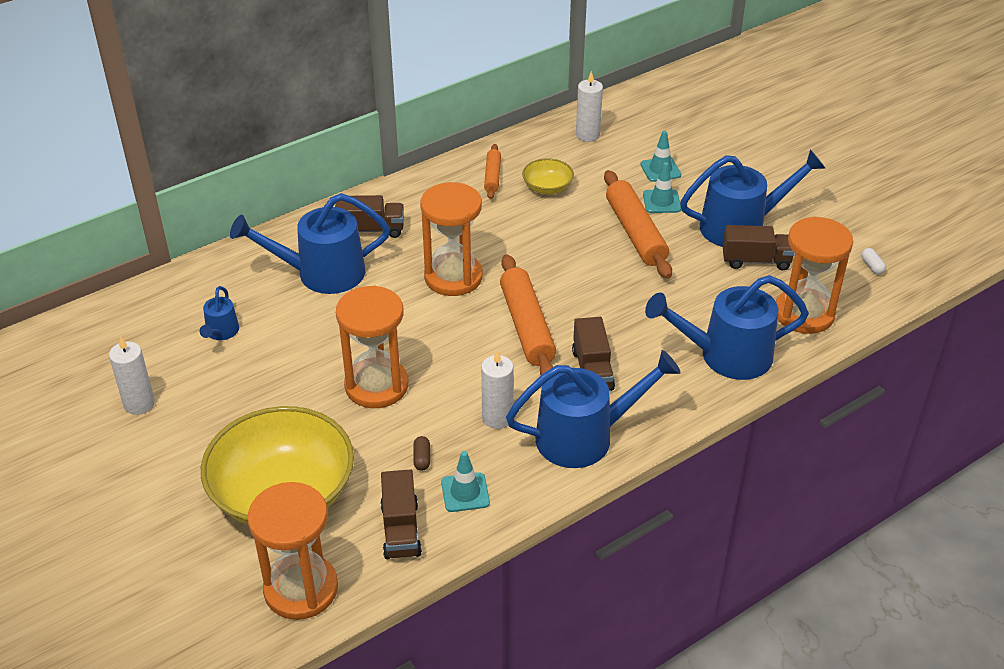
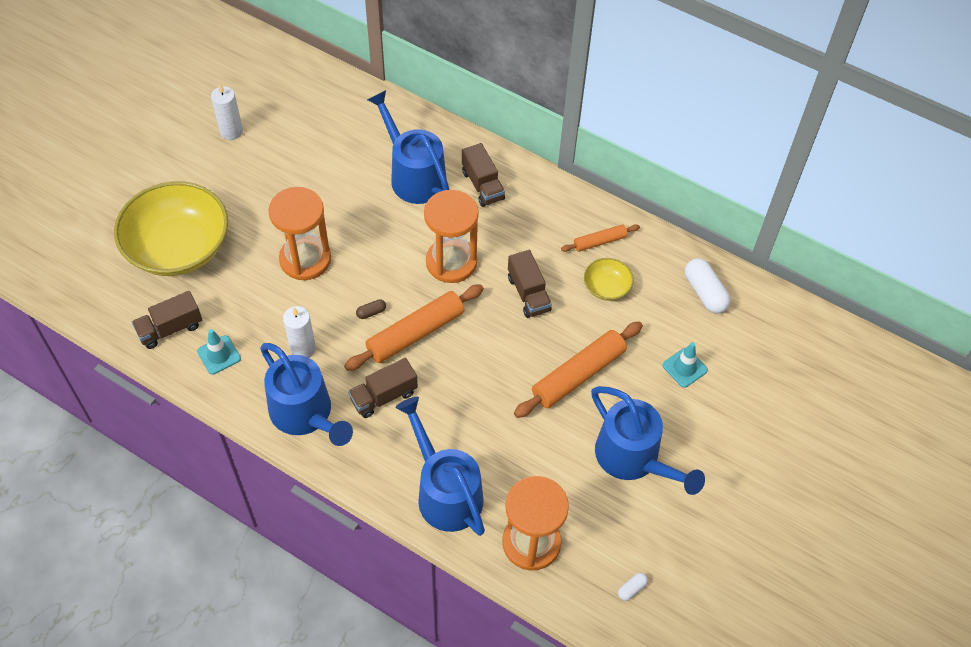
camera: 65 degrees right, 15 degrees up
blue watering can [200,286,239,340] -> none
orange hourglass [248,482,338,620] -> none
brown capsule [413,436,430,471] -> brown capsule moved to [356,299,386,319]
white candle [576,71,603,142] -> white capsule [685,258,731,314]
turquoise traffic cone [643,162,681,213] -> none
brown truck [722,225,794,270] -> brown truck moved to [508,250,552,318]

